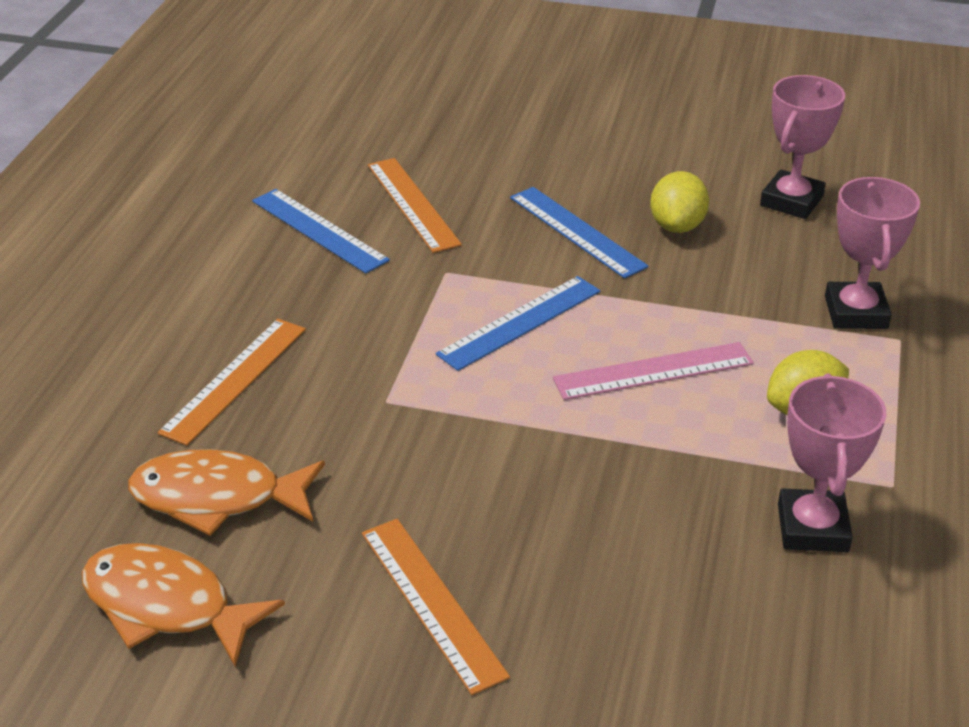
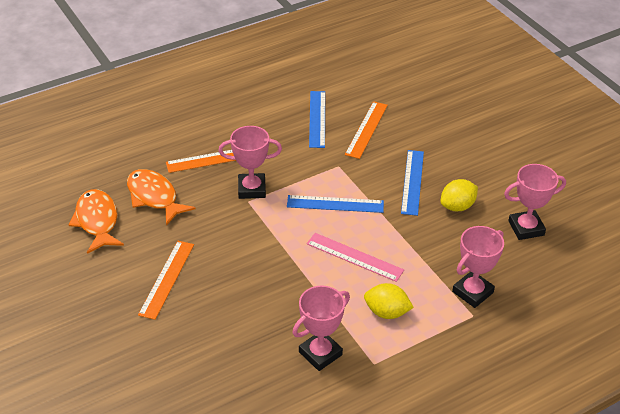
camera: 45 degrees right, 5 degrees up
none -> pink trophy [218,126,282,199]

